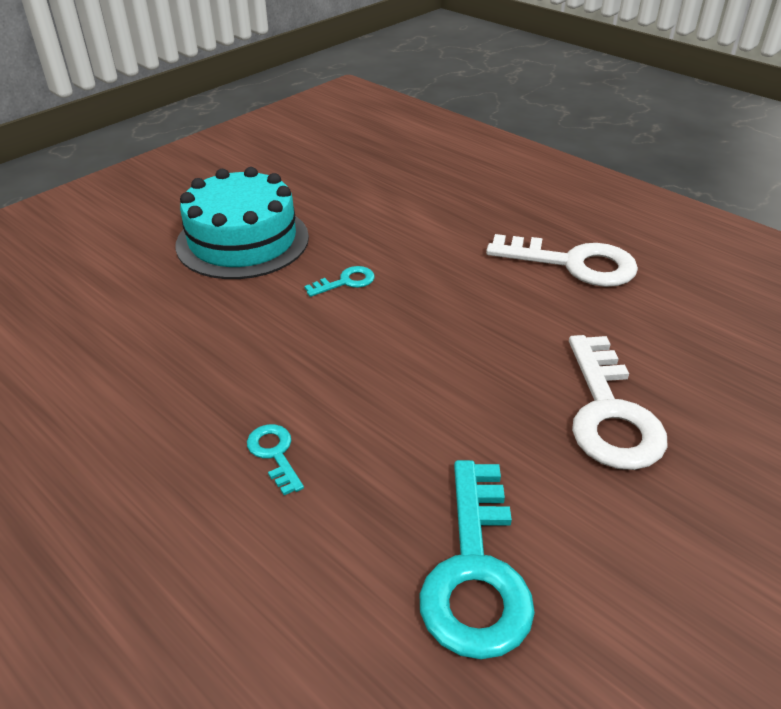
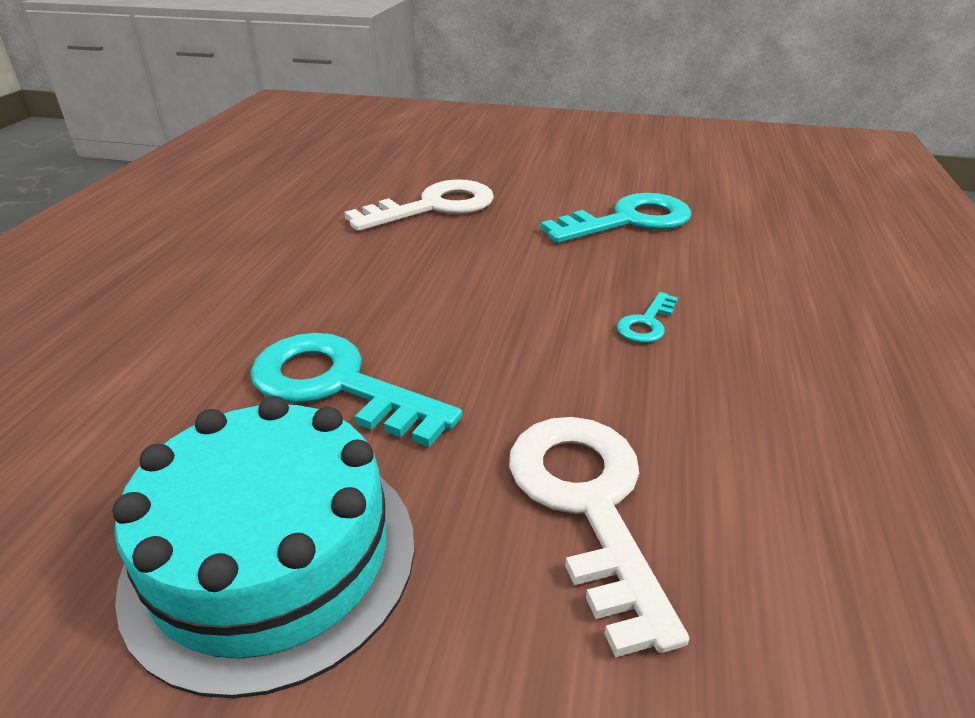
camera: 120 degrees left, 5 degrees down
turquoise key [304,266,375,297] -> turquoise key [250,333,462,447], size x2.11
white key [486,234,638,287] -> white key moved to [509,417,689,658]

